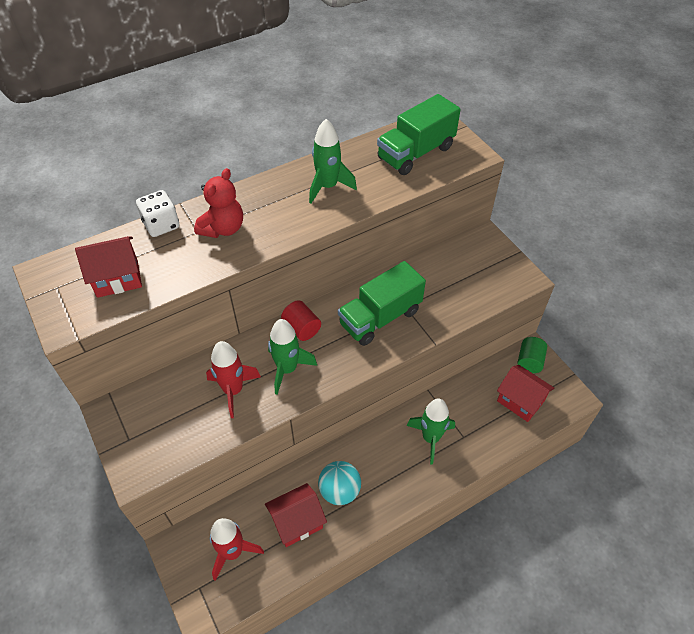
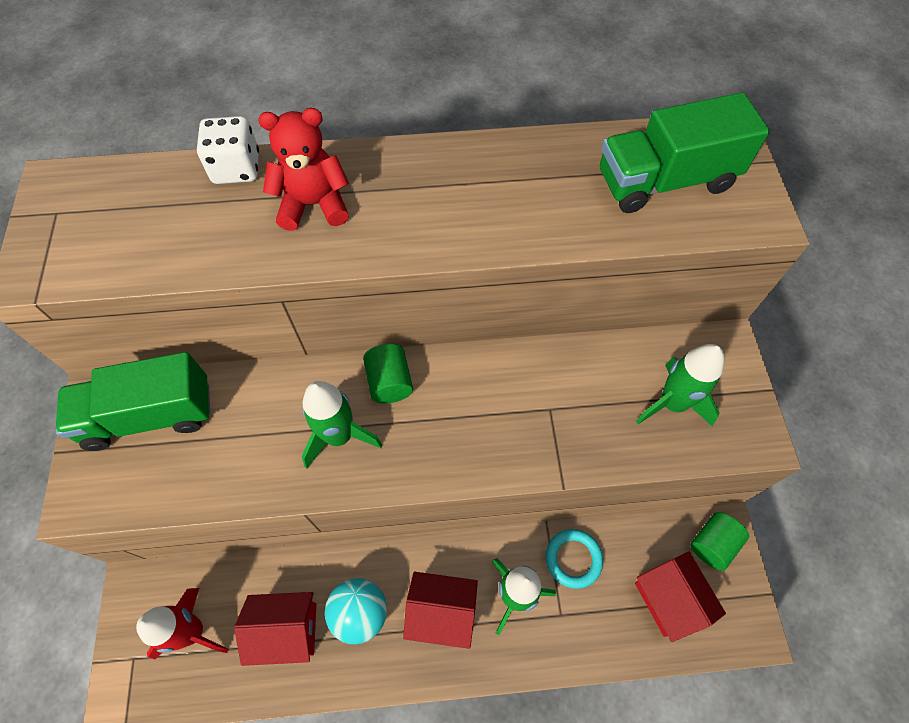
camera: 25 degrees right, 10 degrees up
red house [75,236,142,298] -> red house moved to [403,572,478,649]
red teddy bear [194,168,243,238] -> red teddy bear turned 150 degrees counterclockwise [258,108,349,231]
red rocket [206,341,261,418] -> none
red cylinder [281,300,321,341] -> green cylinder [363,344,413,404]
green rocket [309,119,357,204] -> green rocket moved to [636,344,724,426]
green truck [338,261,426,346] -> green truck moved to [56,352,210,451]
none -> turquoise ring [546,529,603,589]

